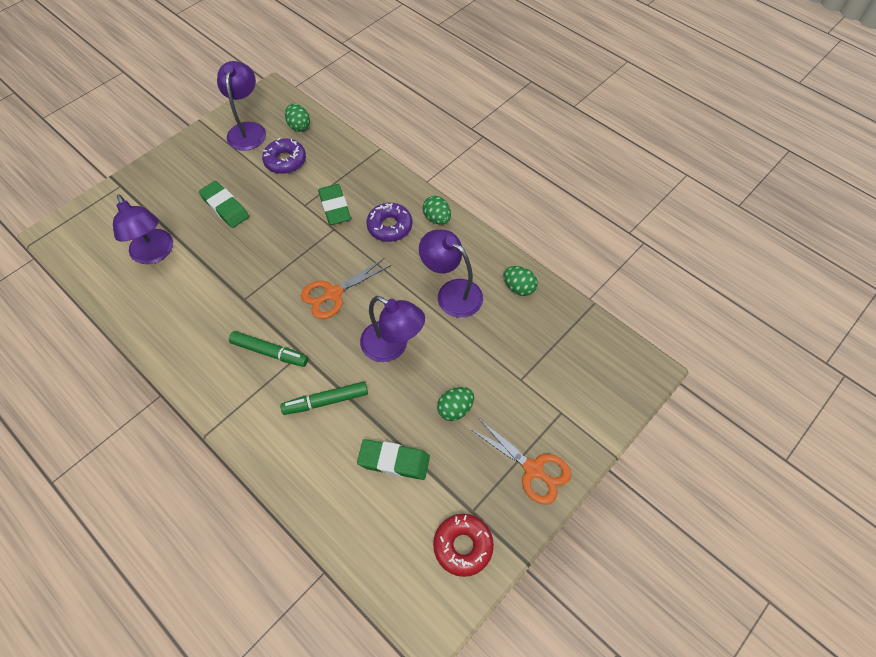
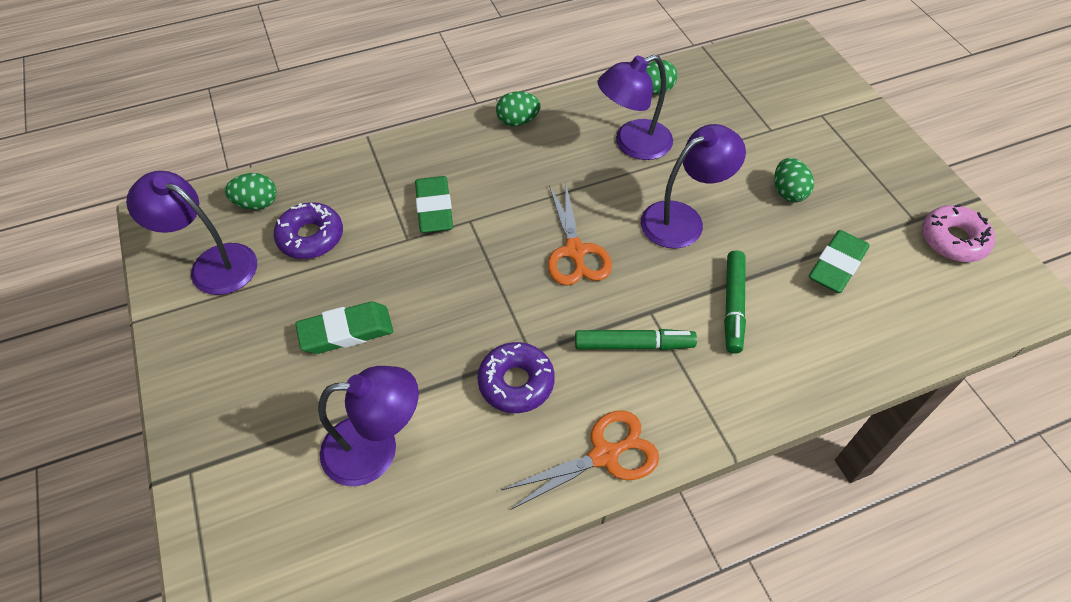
camera: 65 degrees left, 5 degrees down
green marker [229,331,308,367] -> green marker turned 45 degrees clockwise [575,329,697,350]
green eraser [318,184,351,225] -> green eraser turned 75 degrees clockwise [415,176,453,233]
purple donut [366,203,412,242] -> purple donut moved to [477,342,555,413]
red donut [433,514,494,577] -> pink donut [922,204,995,262]
orange scissors [470,418,571,505] -> orange scissors moved to [501,410,659,510]

